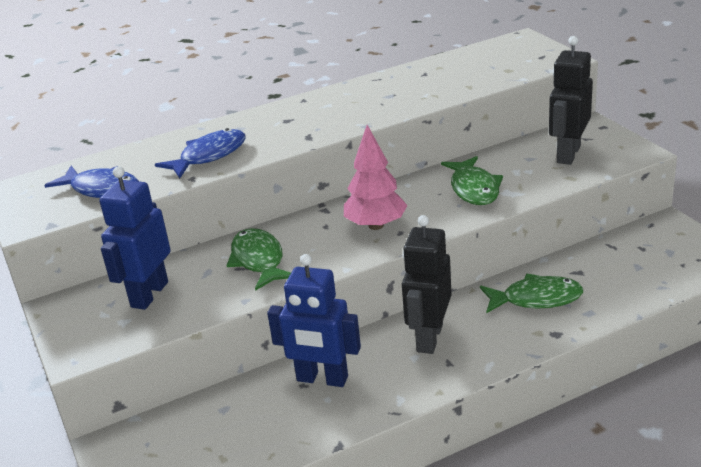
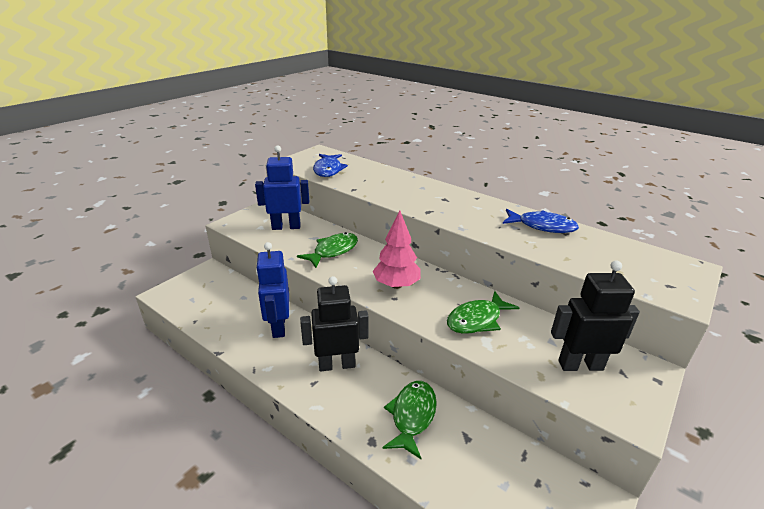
camera: 60 degrees right, 0 degrees up
blue fish [155,128,245,179] -> blue fish moved to [503,209,579,233]
green fish [480,274,583,313] -> green fish turned 135 degrees counterclockwise [382,381,437,459]

